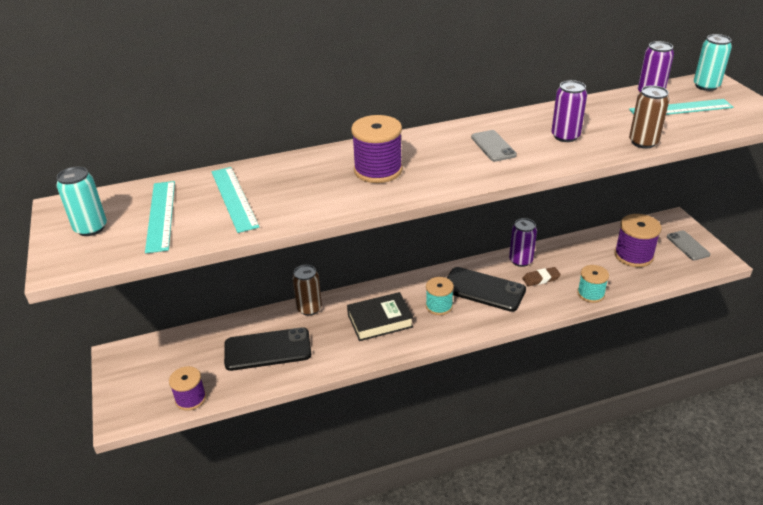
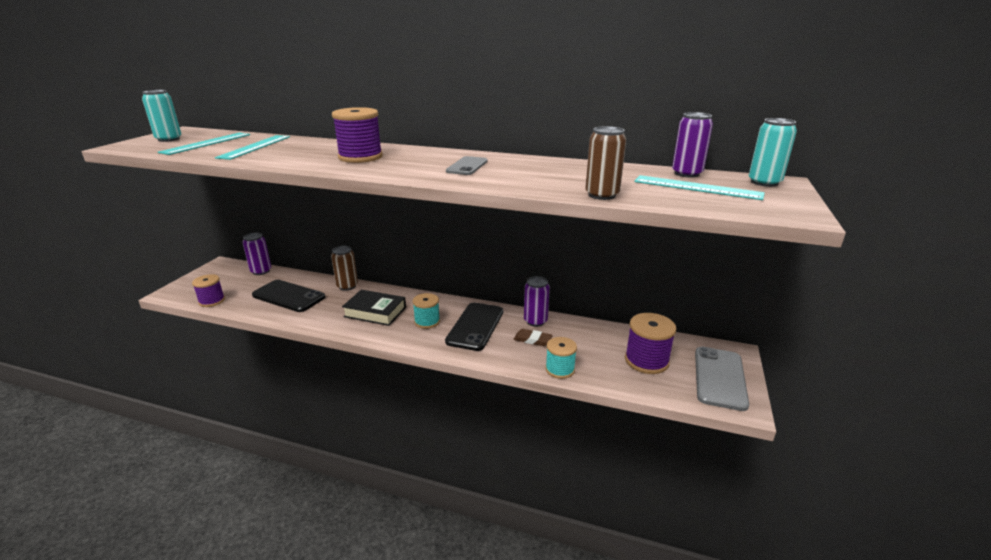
camera: 35 degrees right, 10 degrees down
black phone [447,267,526,312] -> black phone turned 45 degrees clockwise [445,302,504,351]
purple can [551,80,587,142] -> purple can moved to [242,233,271,275]
grey phone [667,230,710,260] -> grey phone [695,347,749,411], size x1.70

